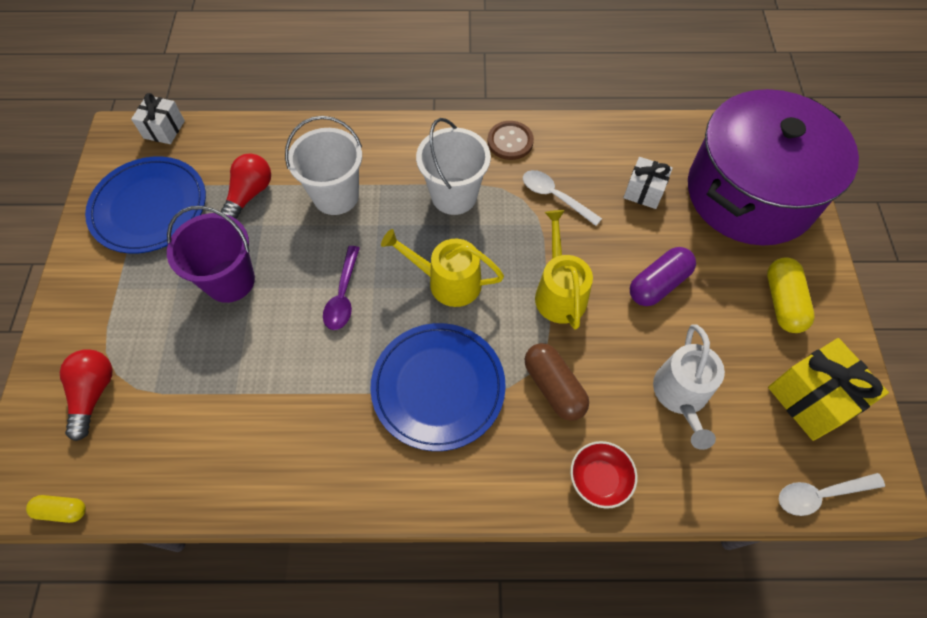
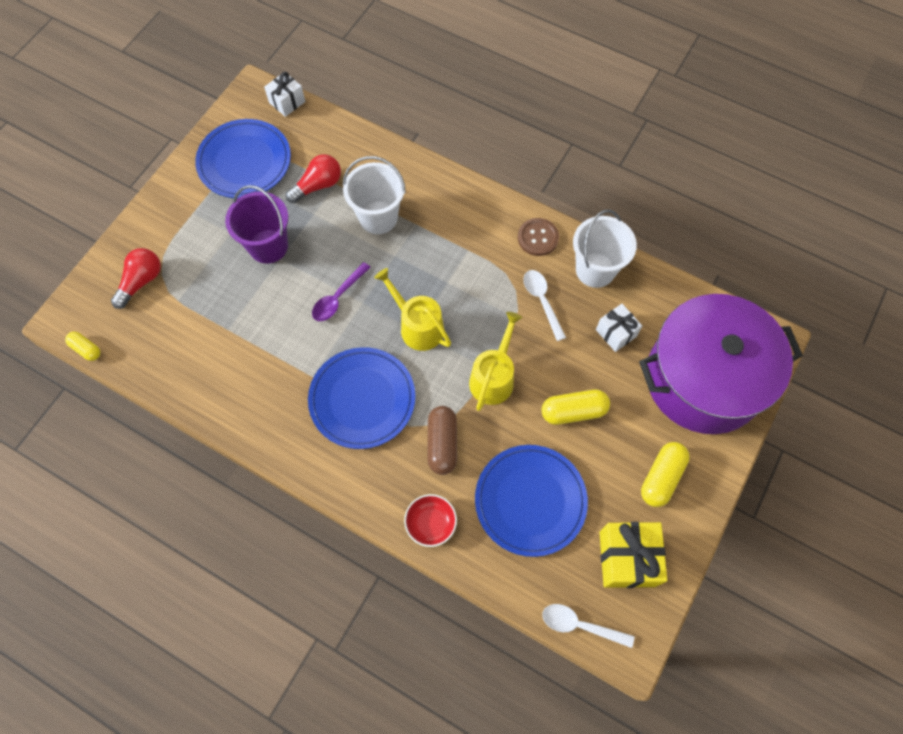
camera: 30 degrees right, 5 degrees up
white bucket [416,118,491,215] -> white bucket moved to [573,209,637,288]
purple capsule [630,247,696,306] -> yellow capsule [541,389,610,425]
white watering can [653,325,725,450] -> blue plate [475,445,588,557]

